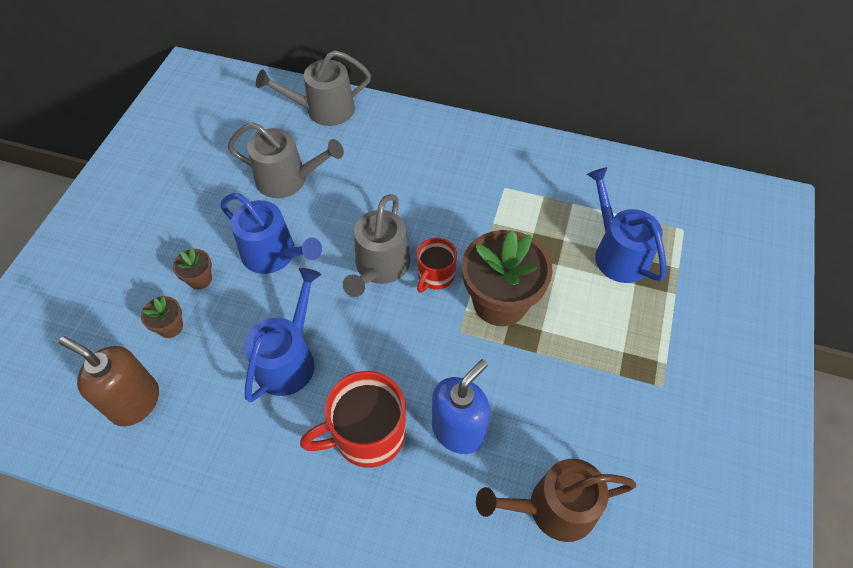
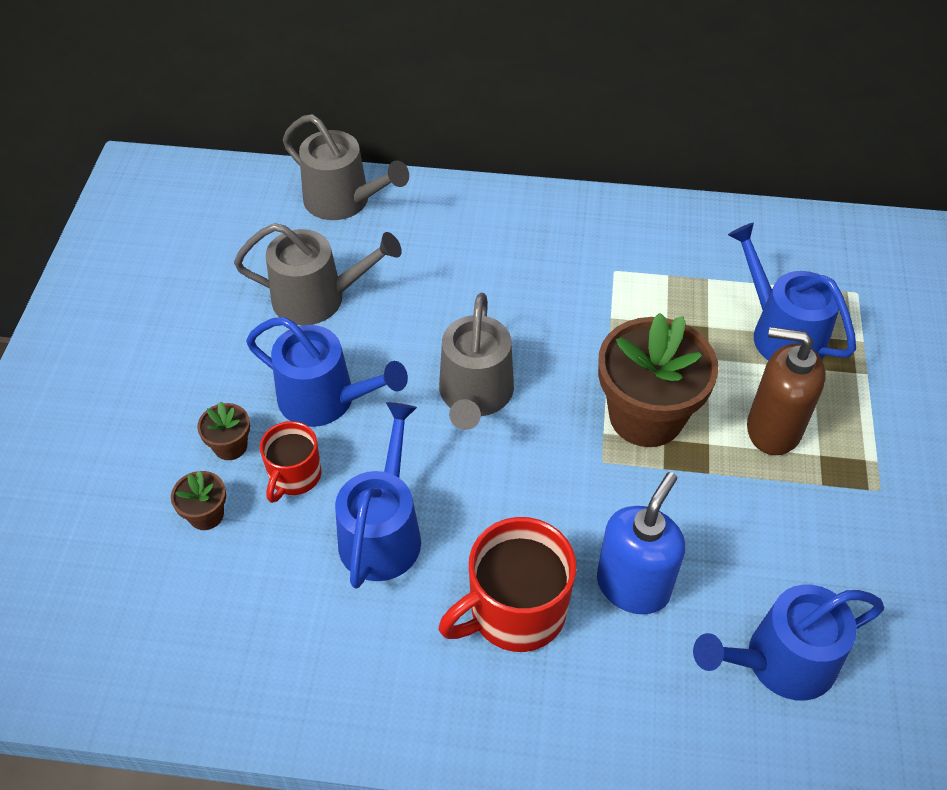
camera: 10 degrees left, 5 degrees down
brown soap dispenser [59,336,159,426] -> brown soap dispenser moved to [747,327,826,455]
grey watering can [256,50,371,126] -> grey watering can turned 120 degrees counterclockwise [283,114,409,220]
red mug [417,238,457,293] -> red mug moved to [260,421,322,503]
brown watering can [476,459,636,542] -> blue watering can [693,585,884,701]

